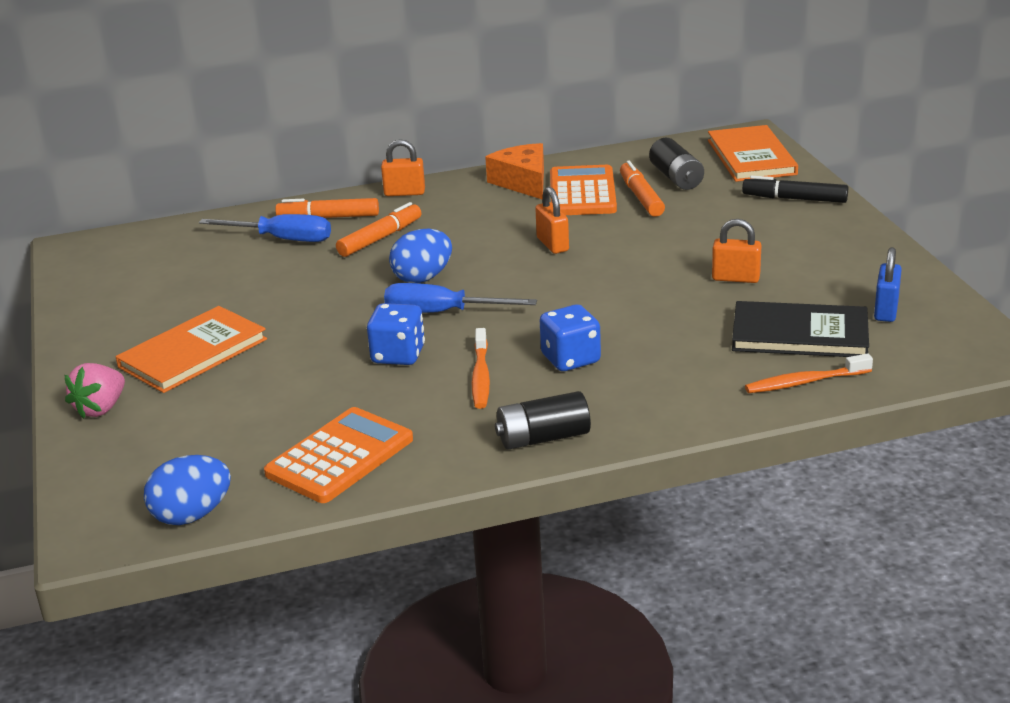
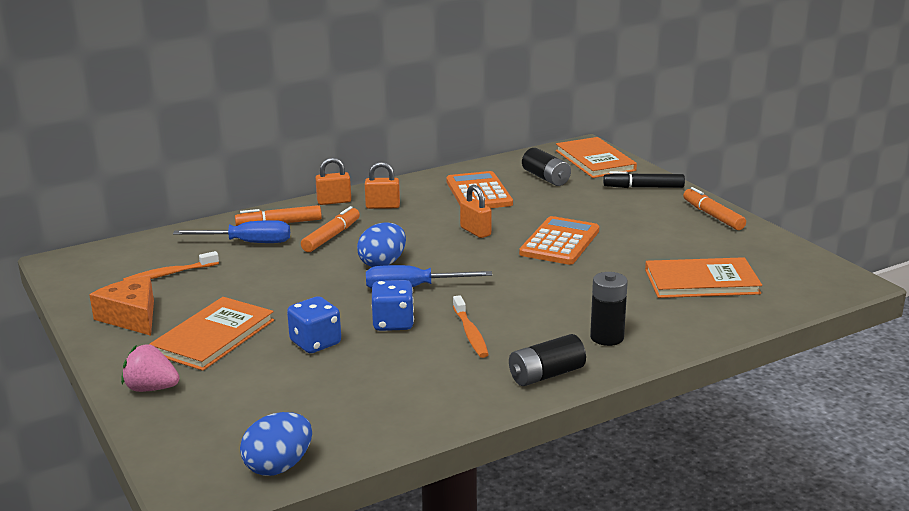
camera: 15 degrees left, 5 degrees down
pink strawberry [65,363,125,419] -> pink strawberry turned 90 degrees clockwise [121,344,179,392]
orange calculator [264,407,413,503] -> orange calculator moved to [519,216,599,265]
orange cheese [485,143,544,200] -> orange cheese moved to [90,276,154,336]
blue dice [540,304,601,371] -> blue dice moved to [287,296,341,353]
orange marker [620,161,665,217] -> orange marker moved to [683,187,746,230]
orange padlock [712,219,762,283] -> orange padlock moved to [365,162,400,209]
black book [732,301,869,357] -> orange book [645,257,762,298]
orange toothbrush [745,354,873,393] -> orange toothbrush moved to [123,251,219,280]
blue padlock [874,247,902,322] -> none
none -> black battery [590,272,628,346]

